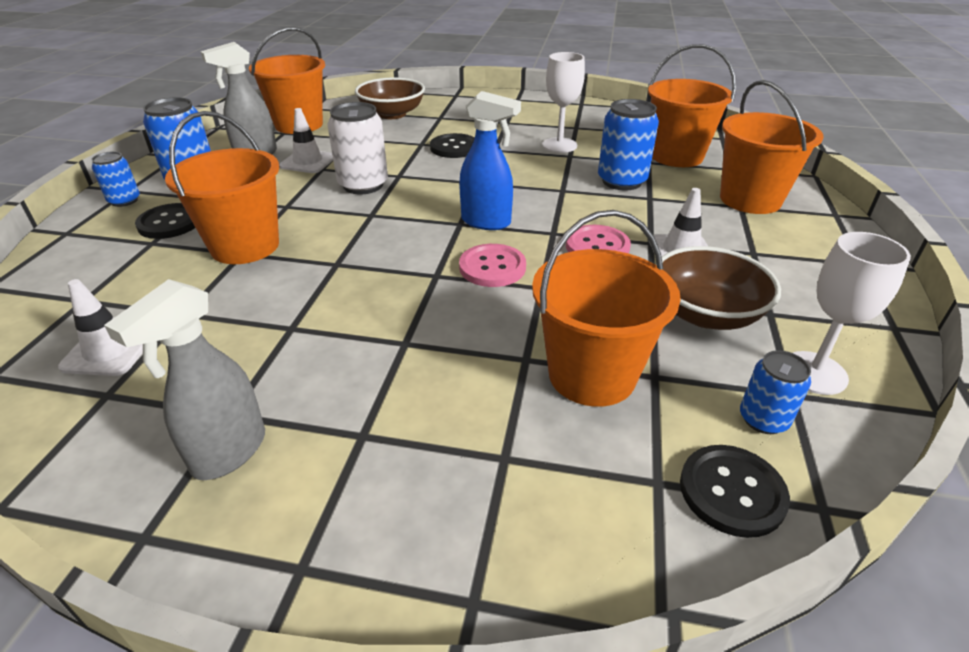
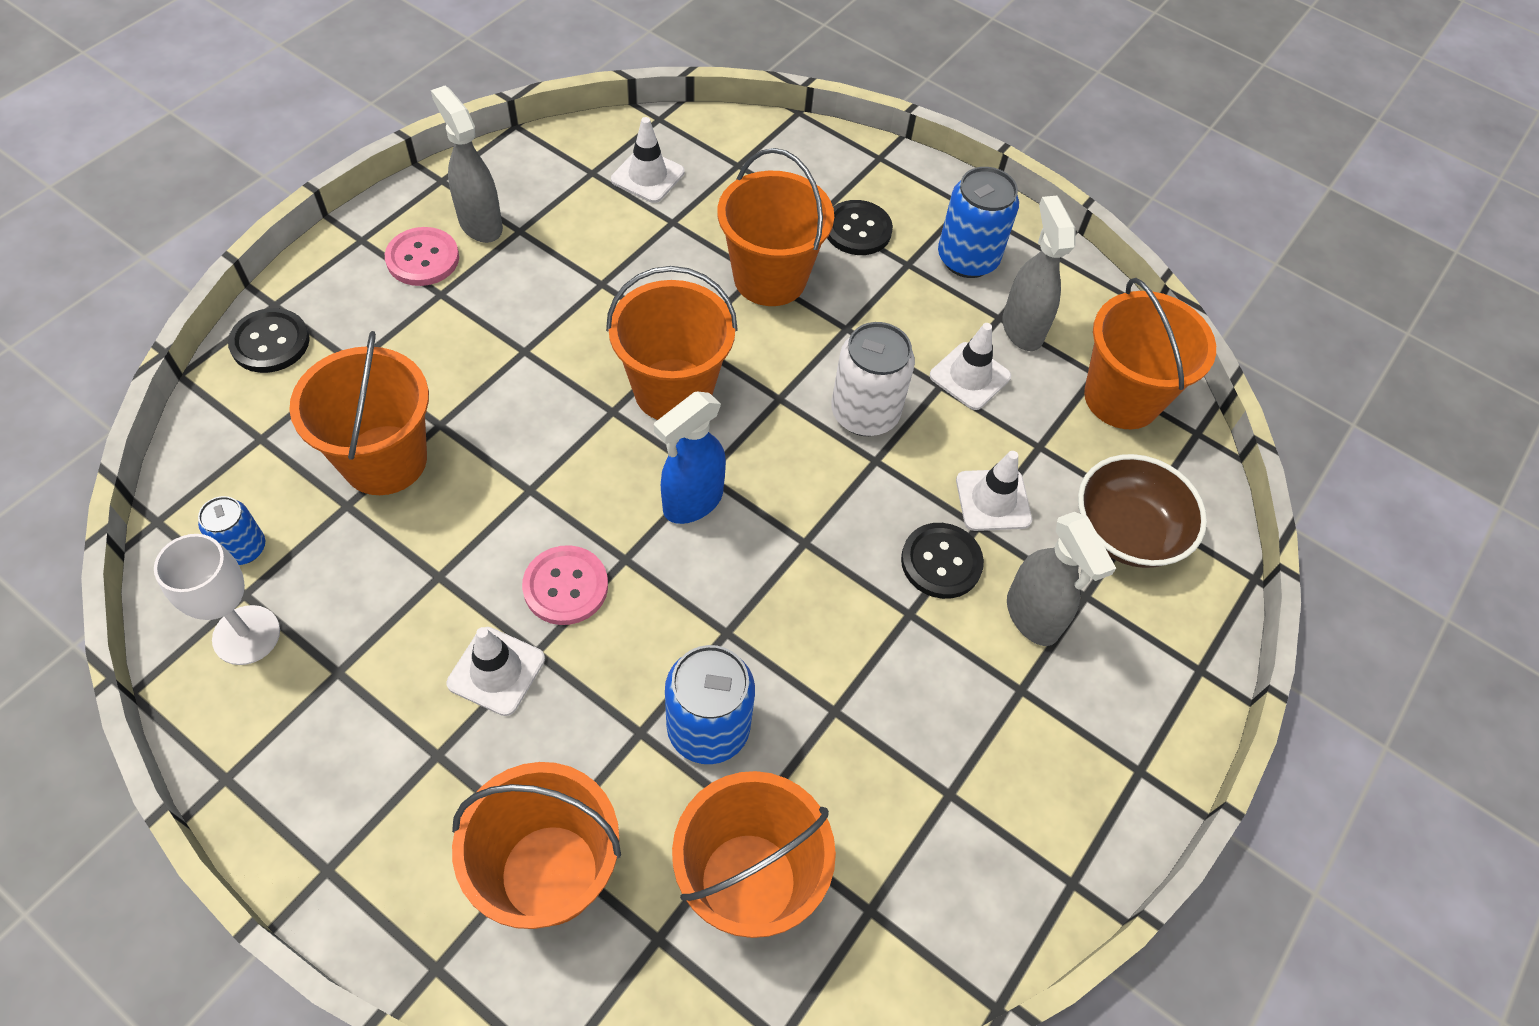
camera: 110 degrees right, 20 degrees up
blue can [91,151,140,207] -> none
pink button [459,244,526,287] -> pink button moved to [385,227,459,286]
white goblet [542,52,585,153] -> none
brown bowl [655,246,781,330] -> none
black button [680,445,790,538] -> black button moved to [228,308,310,373]
none -> orange bucket [606,266,738,420]
none -> white traffic cone [956,451,1032,531]
none -> grey spray bottle [1007,512,1116,646]

